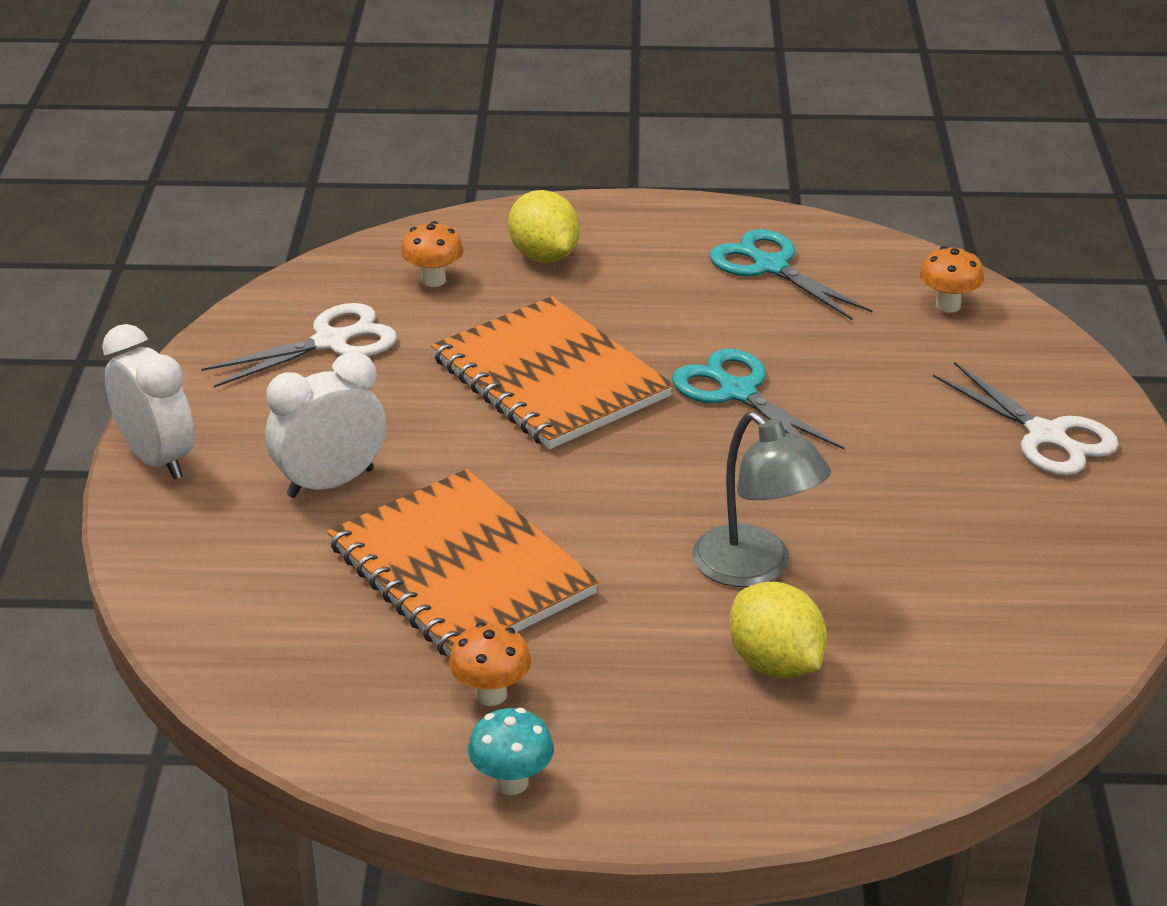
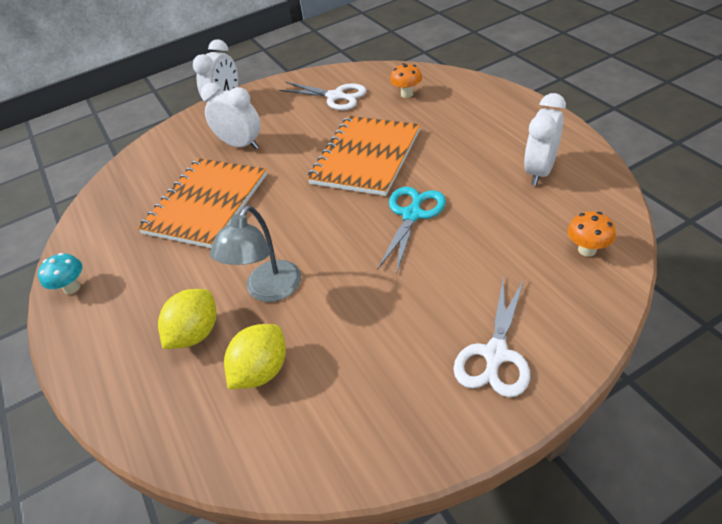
camera: 65 degrees right, 10 degrees up
orange mushroom [449,622,531,706] -> none
yellow lemon [508,190,580,263] -> yellow lemon moved to [224,324,286,389]
turquoise scissors [710,229,872,320] -> white clock [524,93,566,186]

